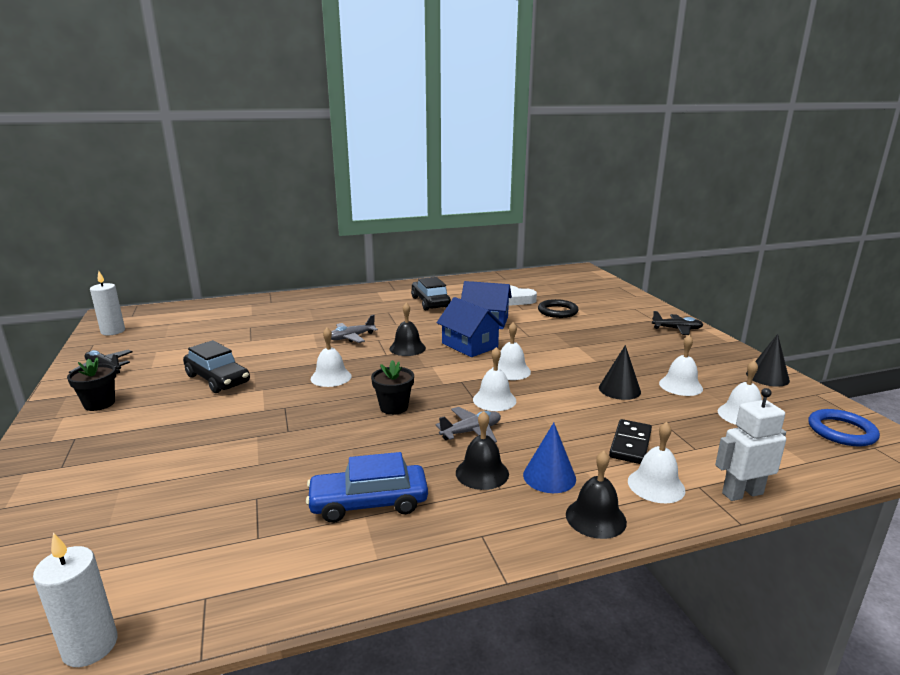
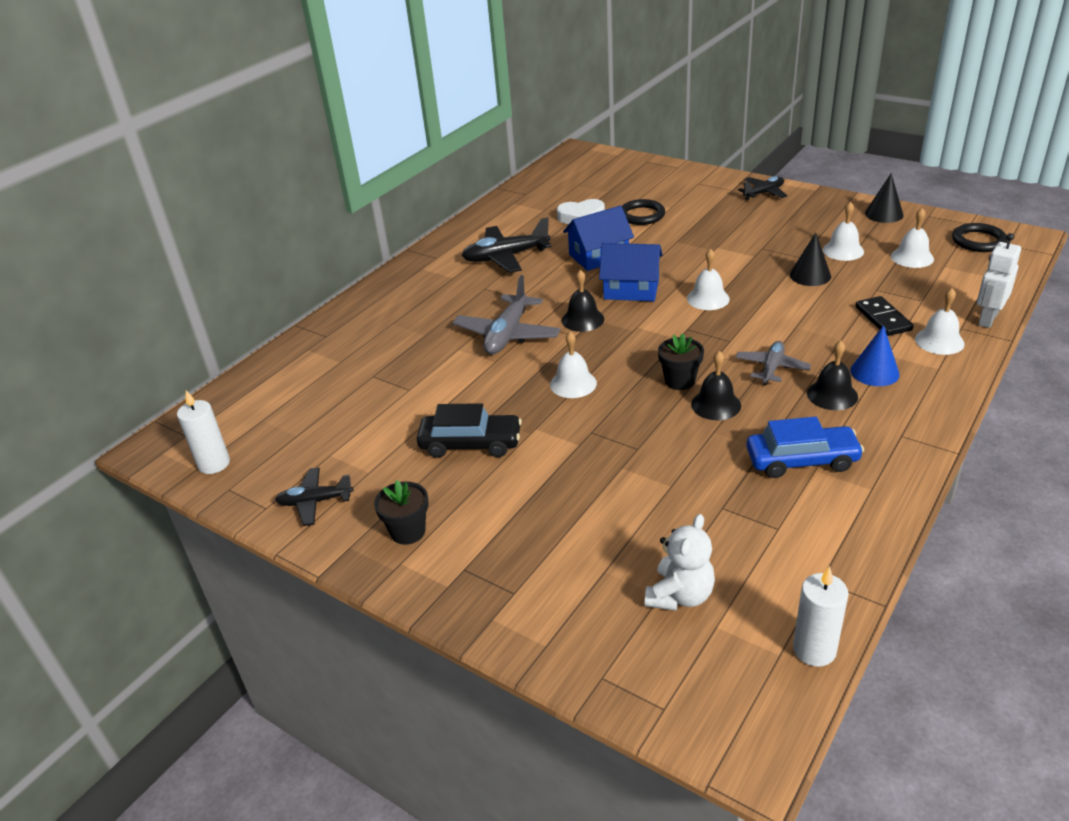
camera: 35 degrees left, 15 degrees up
blue car [306,452,428,523] -> blue car turned 135 degrees counterclockwise [746,417,864,478]
grey plane [331,315,378,343] -> grey plane [453,275,561,354], size x1.63
black car [411,277,451,310] -> black plane [462,217,552,273]
white bell [473,347,516,411] -> none
black bell [566,451,627,539] -> black bell moved to [691,351,741,420]
blue ring [808,409,880,447] -> black ring [952,223,1008,252]
none -> white teddy bear [645,514,715,611]

